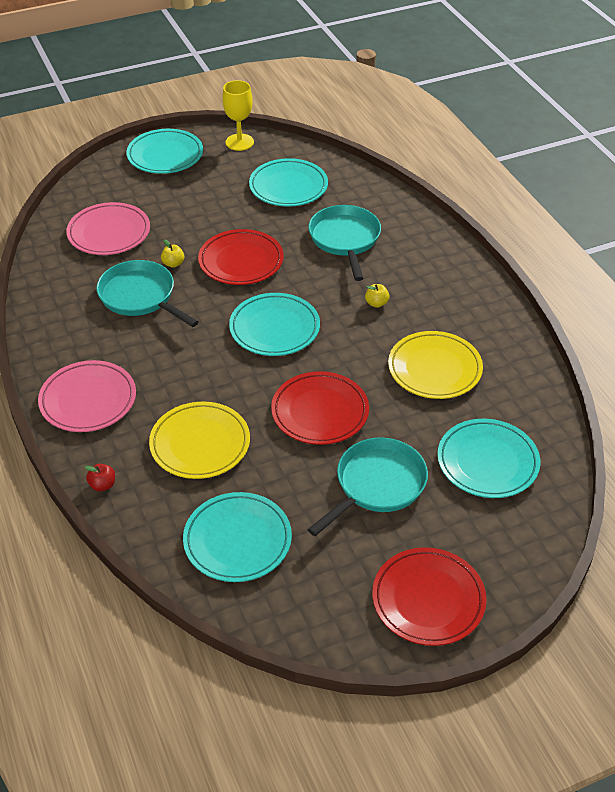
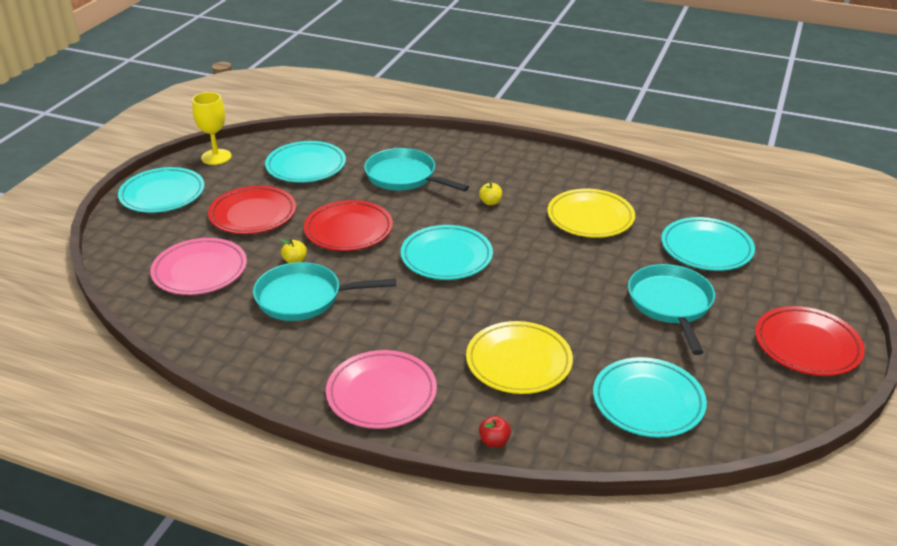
camera: 45 degrees left, 10 degrees down
red plate [271,371,369,445] -> red plate moved to [208,186,296,234]

